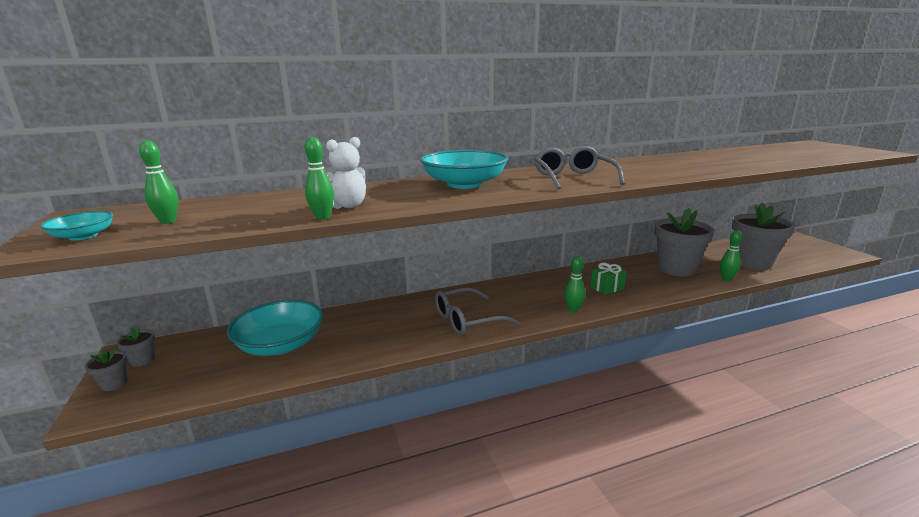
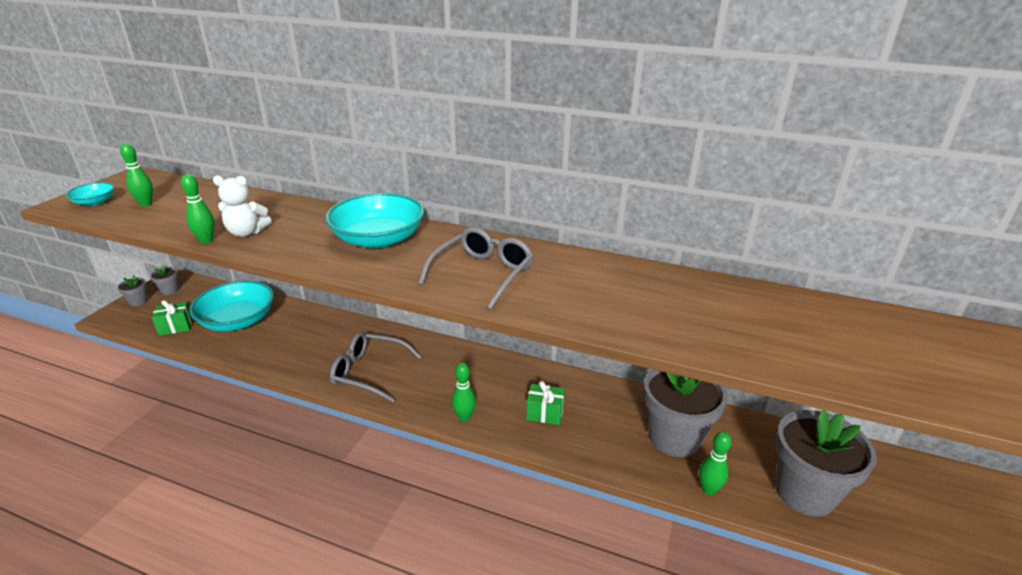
camera: 40 degrees right, 10 degrees up
none -> green gift [152,300,193,335]

